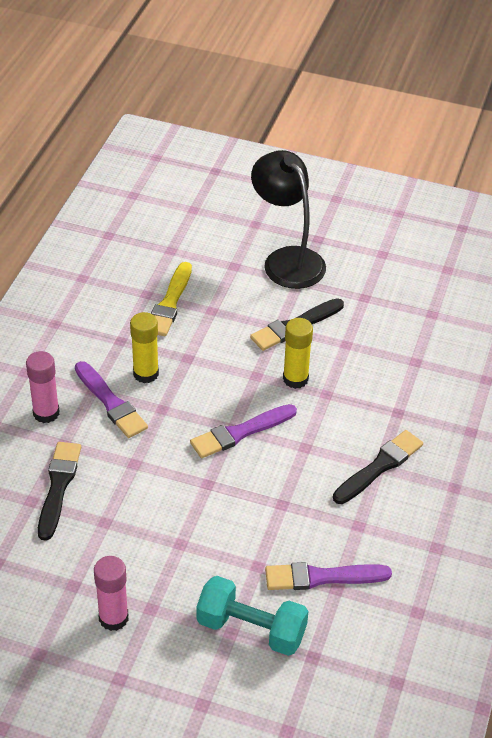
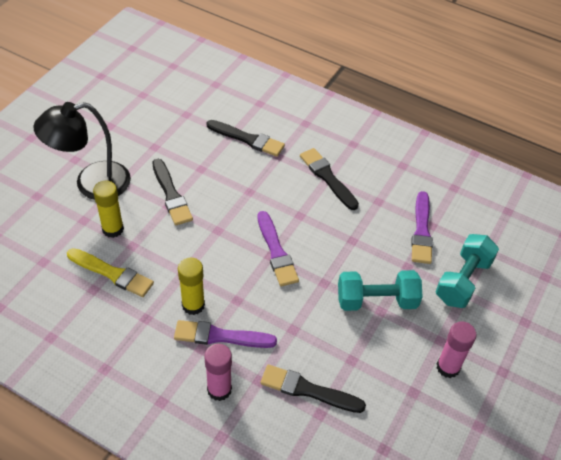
camera: 80 degrees left, 5 degrees up
purple brush [75,361,148,438] -> purple brush turned 150 degrees counterclockwise [174,320,277,348]
yellow glue stick [283,318,313,389] -> yellow glue stick moved to [93,181,124,238]
none -> black brush [206,120,285,157]
none -> turquoise dumbbell [338,270,423,311]

